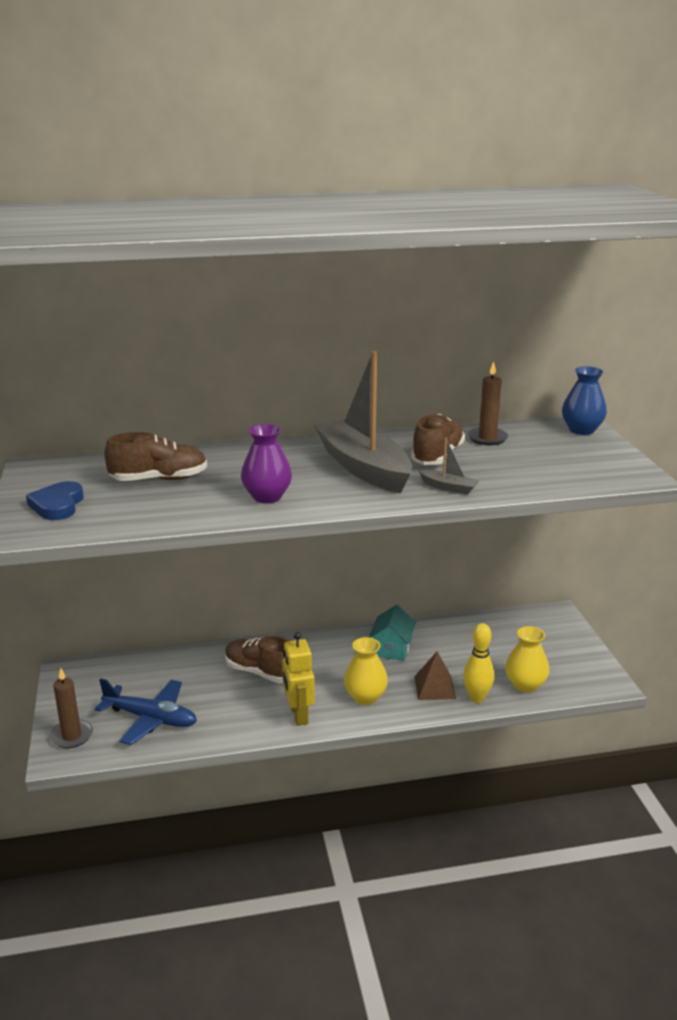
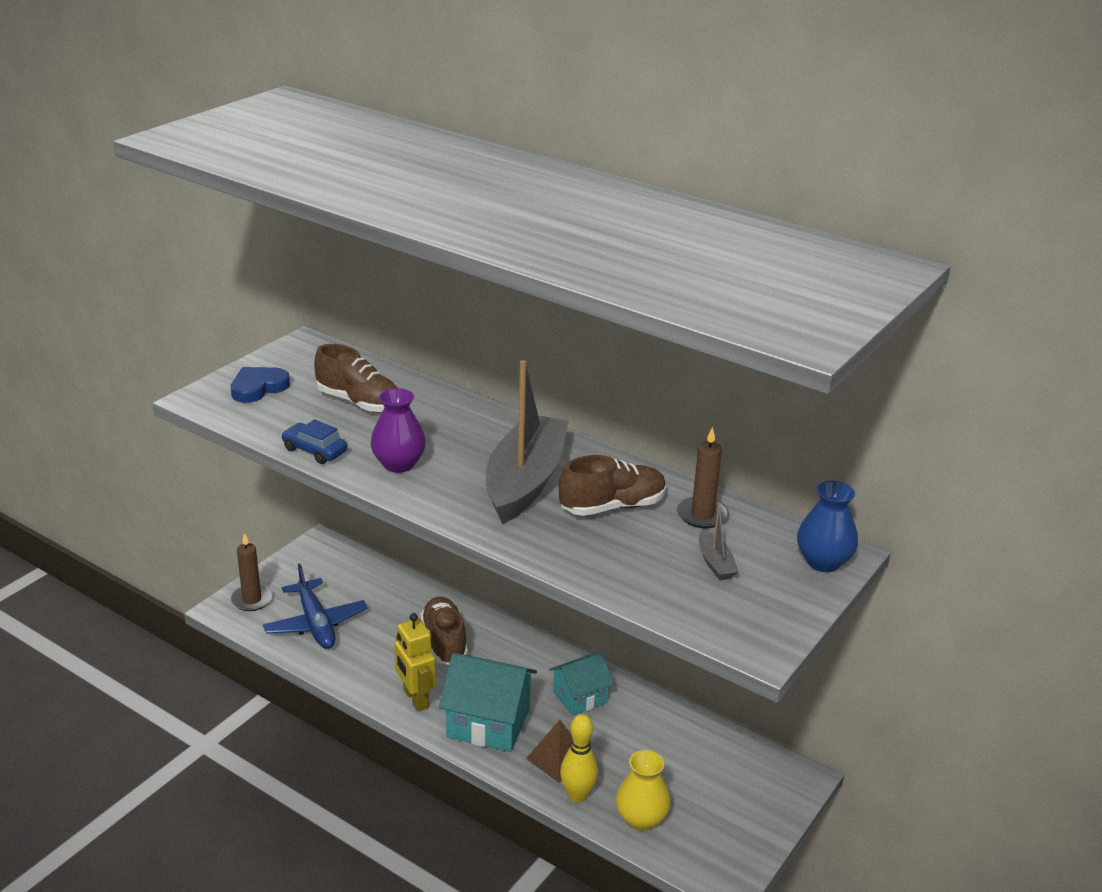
camera: 45 degrees right, 5 degrees up
yellow robot [282,632,315,726] -> yellow robot turned 60 degrees counterclockwise [394,613,436,711]
yellow vase [344,637,388,705] -> turquoise house [439,653,537,752]
grey boat [419,438,479,495] -> grey boat moved to [699,506,739,580]
none -> blue car [281,419,348,464]

